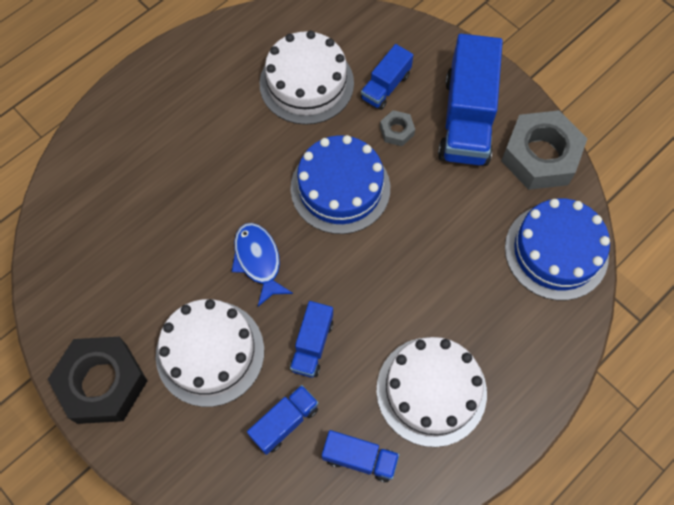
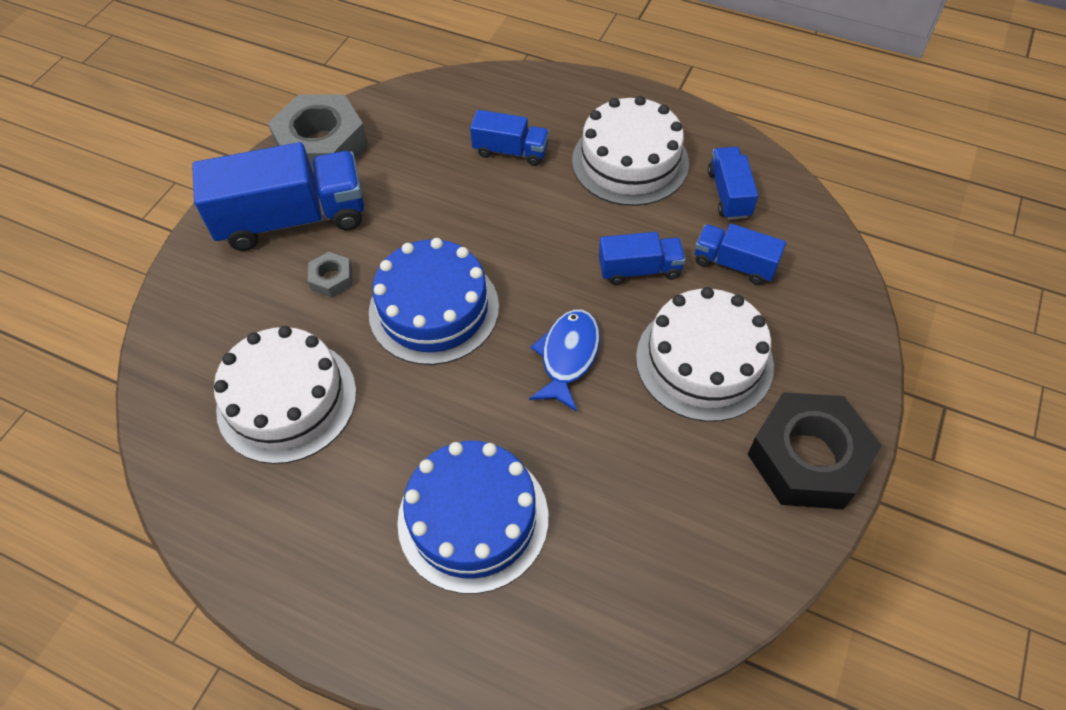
camera: 110 degrees left, 10 degrees down
blue fish [232,223,293,307] -> blue fish turned 150 degrees clockwise [529,310,600,412]
blue truck [361,44,413,110] -> blue truck moved to [470,110,549,166]
blue cake [505,198,610,300] -> blue cake moved to [397,441,548,594]

